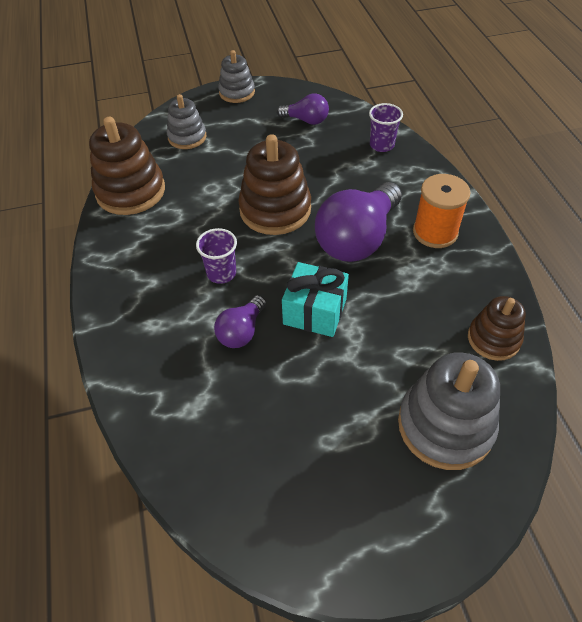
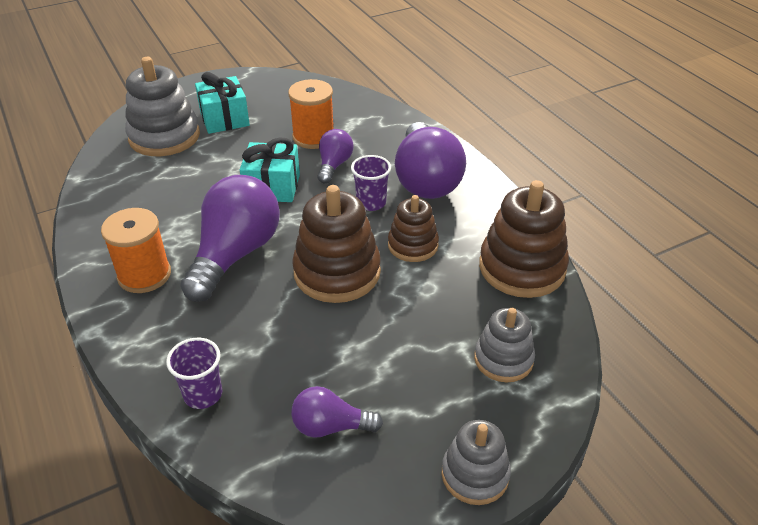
camera: 165 degrees right, 10 degrees down
brown stacking toy [468,296,526,361] -> brown stacking toy moved to [388,195,439,262]
none -> turquoise gift [195,72,250,134]
none -> orange spool [288,79,334,149]
none -> purple light bulb [395,122,466,199]

